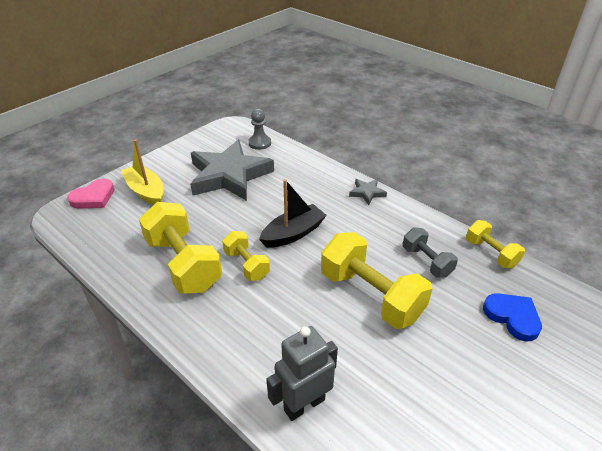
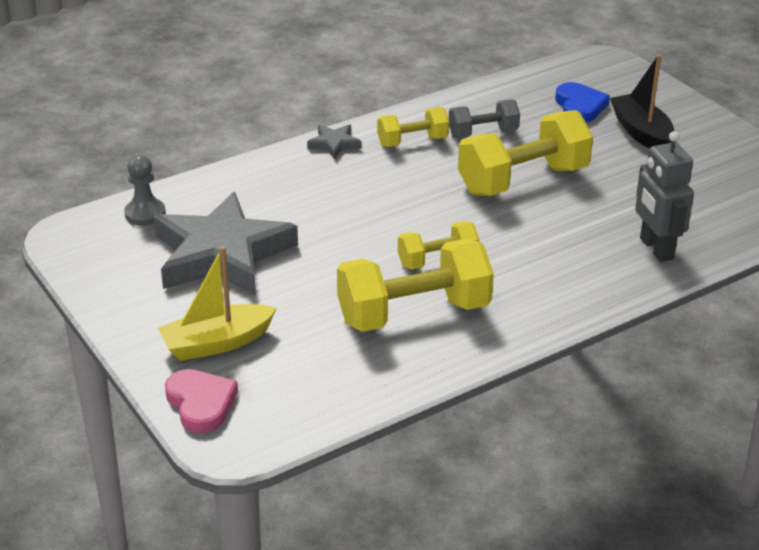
camera: 75 degrees left, 5 degrees down
black boat [259,179,327,248] -> black boat moved to [610,55,674,149]
yellow dumbbell [466,220,525,268] -> yellow dumbbell moved to [377,107,449,147]
blue heart [483,293,542,342] -> blue heart turned 105 degrees clockwise [555,82,610,122]

